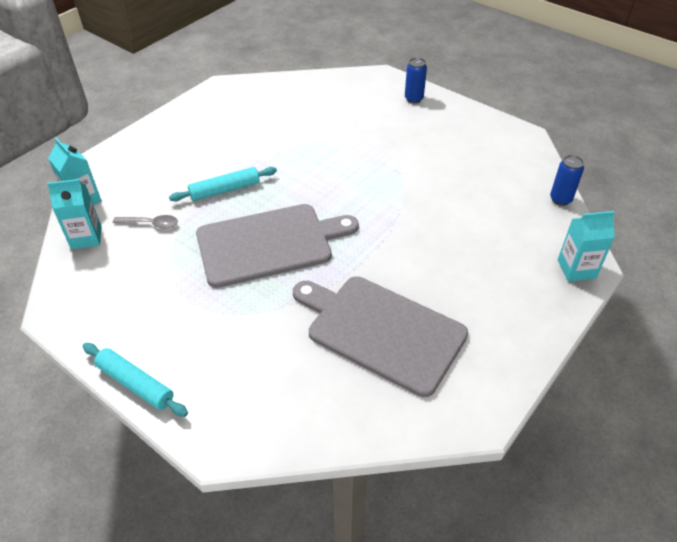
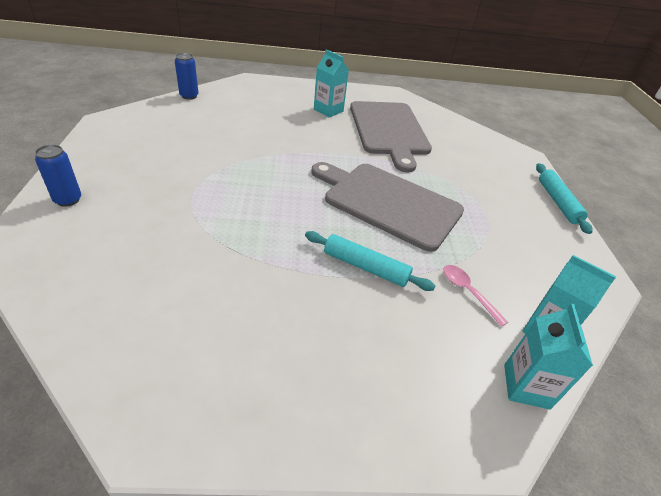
camera: 135 degrees left, 5 degrees down
grey spoon [113,215,178,229] -> pink spoon [443,265,508,327]
turquoise carton [558,211,615,282] -> turquoise carton moved to [314,49,349,117]

